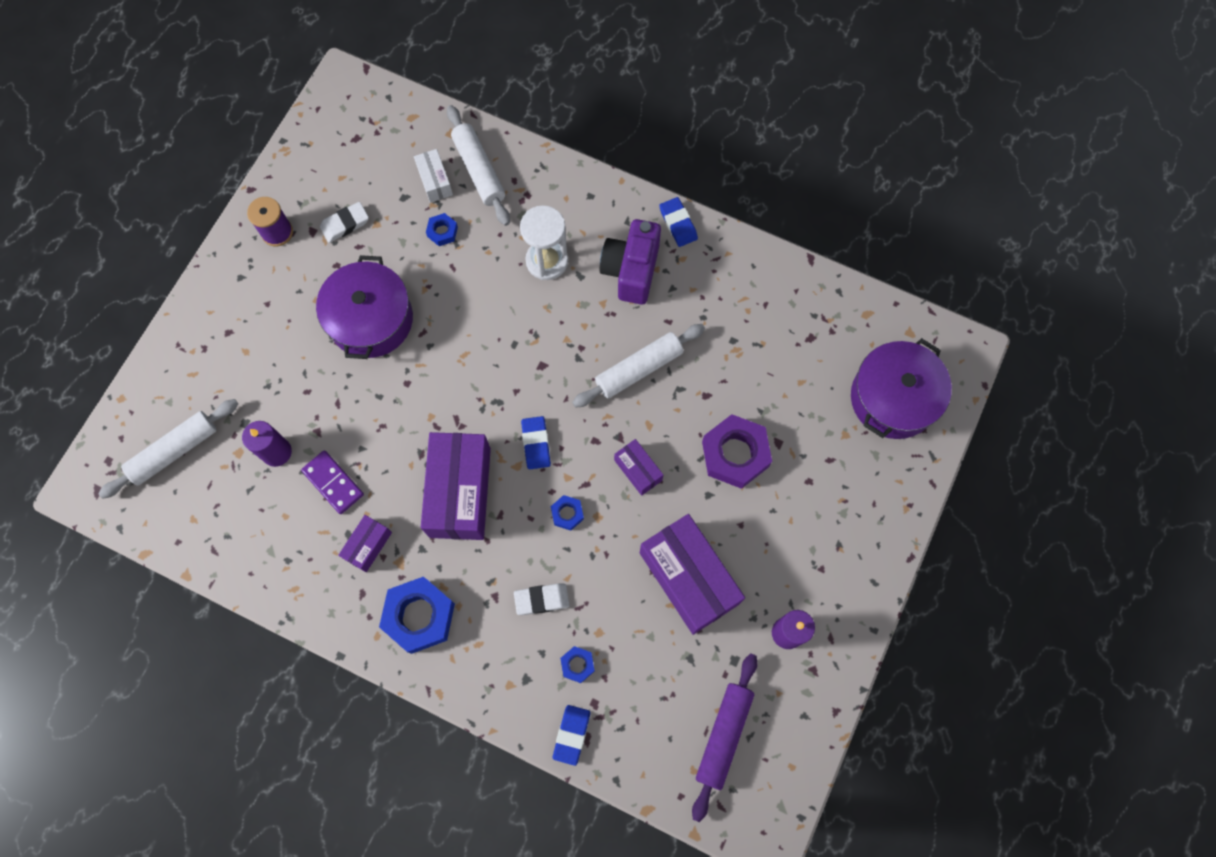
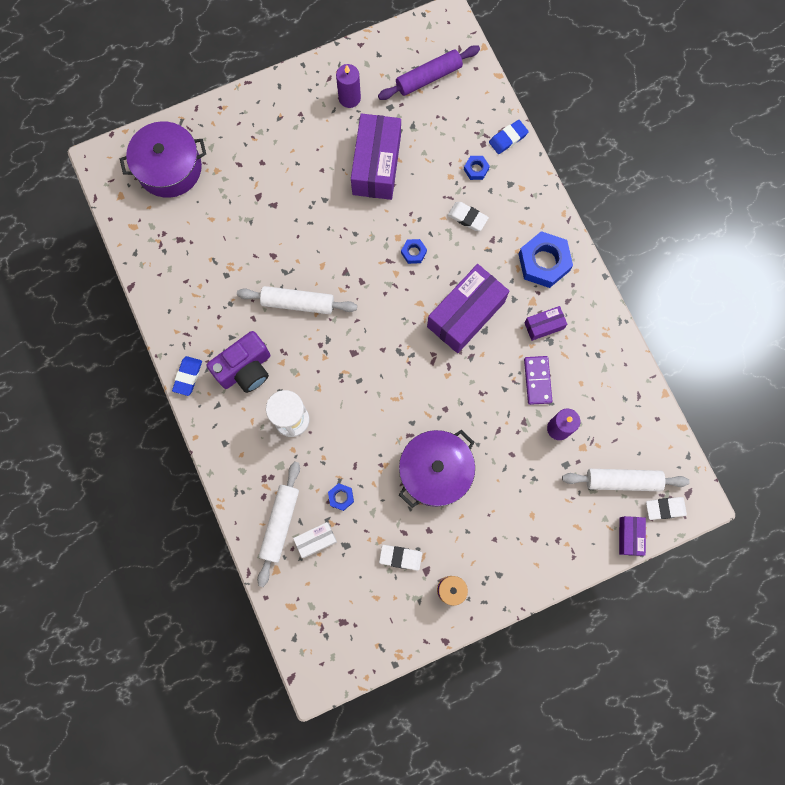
camera: 140 degrees left, 5 degrees up
white box [414,149,453,203] -> white box turned 45 degrees clockwise [293,522,337,558]
blue eraser [521,416,551,469] -> none
purple box [614,439,663,496] -> purple box moved to [619,516,646,556]
purple nut [702,414,772,489] -> none
none -> white eraser [646,497,687,520]

